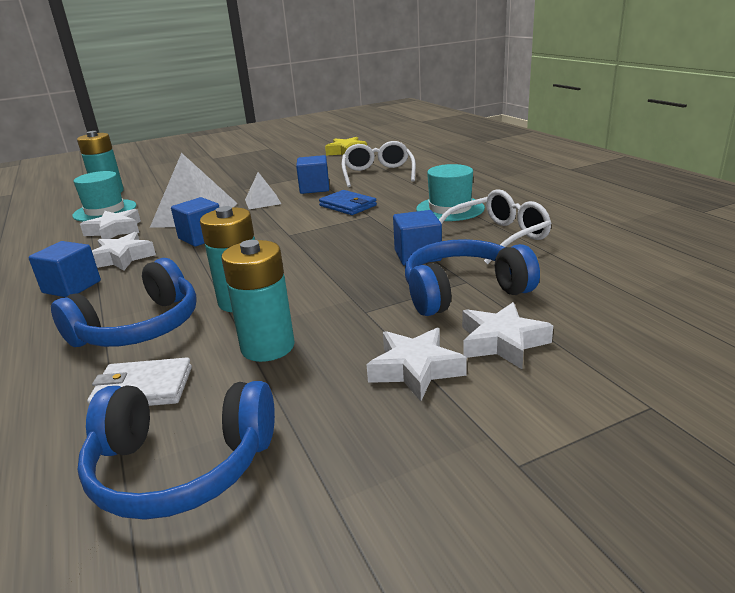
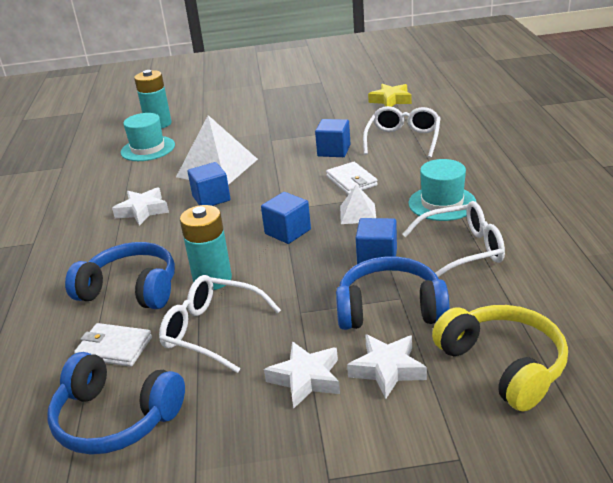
camera: 20 degrees right, 5 degrees up
blue cube [28,241,101,297] -> blue cube moved to [261,192,311,244]
blue headphones [51,258,197,347] -> blue headphones turned 135 degrees counterclockwise [65,242,175,309]
white star [80,209,141,239] -> none
turquoise battery [221,240,295,362] -> white glasses [159,275,281,373]
white pyramid [245,172,281,209] -> white pyramid moved to [340,184,376,224]
blue wallet [319,190,377,215] -> white wallet [326,162,378,195]
none -> yellow headphones [432,305,568,412]

